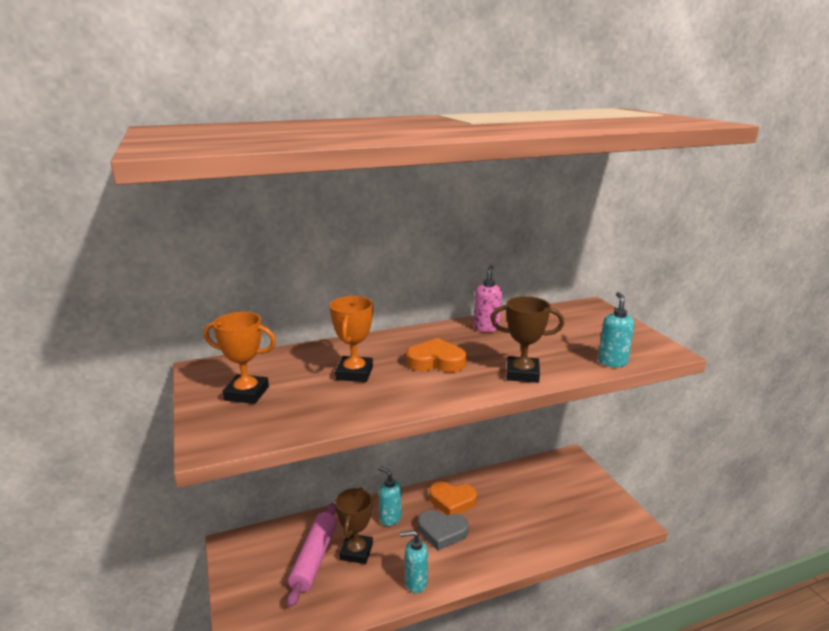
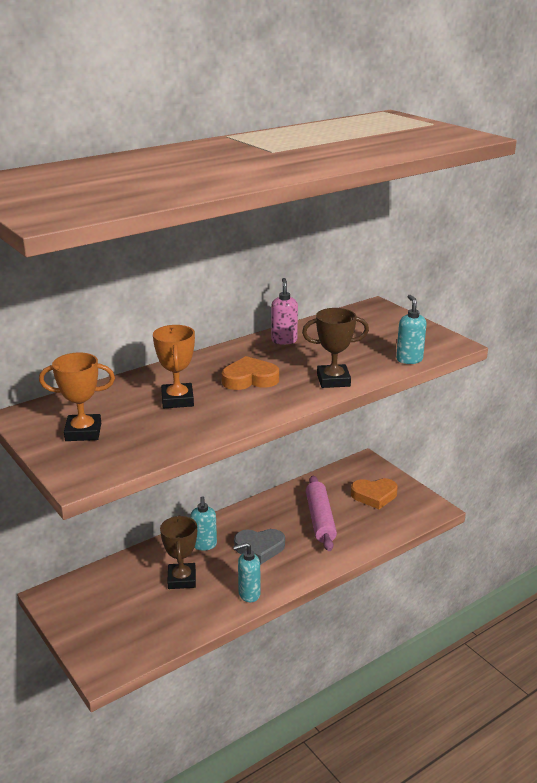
camera: 15 degrees left, 5 degrees up
pink rolling pin [287,503,337,607] -> pink rolling pin moved to [306,476,337,551]
turquoise soap dispenser [378,466,402,526] -> turquoise soap dispenser turned 120 degrees counterclockwise [190,496,217,551]
orange heart [429,482,477,515] -> orange heart moved to [351,478,398,509]

